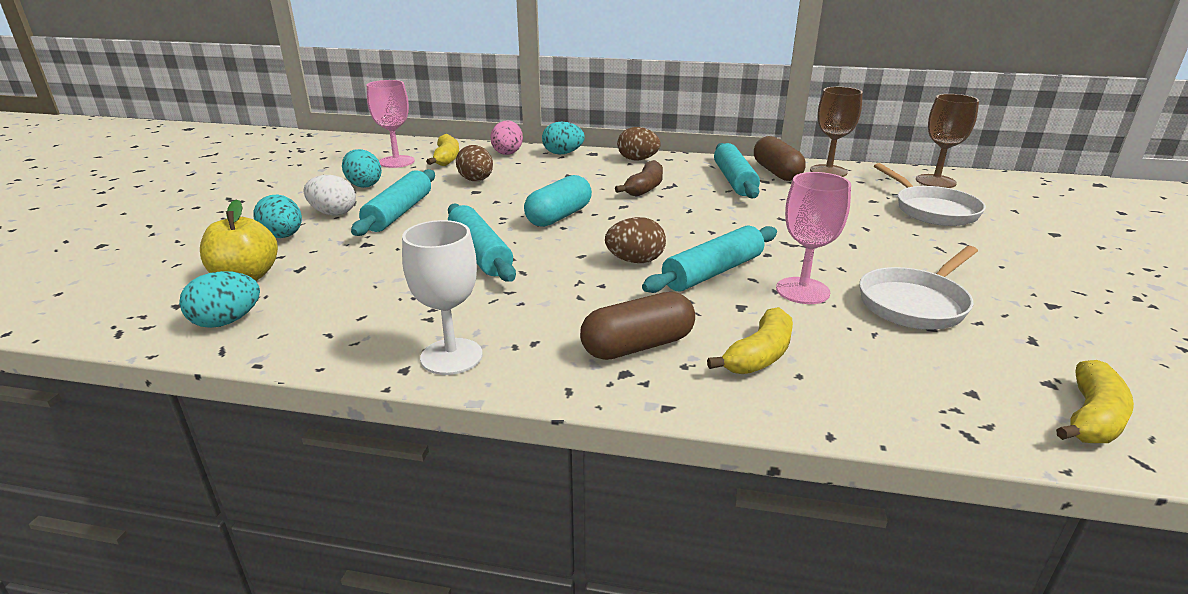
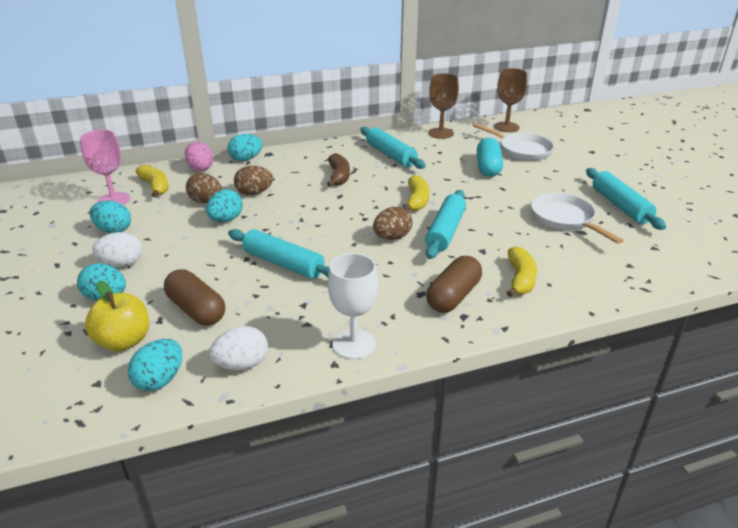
camera: 30 degrees left, 5 degrees up
turquoise rolling pin [351,169,435,236] -> turquoise rolling pin moved to [586,168,666,230]
turquoise capsule [524,175,592,227] -> turquoise capsule moved to [477,138,503,177]
brown egg [617,127,661,160] -> brown egg moved to [234,166,273,195]
brown capsule [754,136,806,181] -> brown capsule moved to [164,269,225,326]
pink goblet [776,172,851,304] -> none
white pan [859,246,978,329] -> white pan turned 135 degrees clockwise [531,193,624,244]
yellow banana [1056,360,1134,443] -> yellow banana moved to [403,175,429,211]
none -> turquoise egg [206,189,243,222]
none -> white egg [210,326,268,370]

